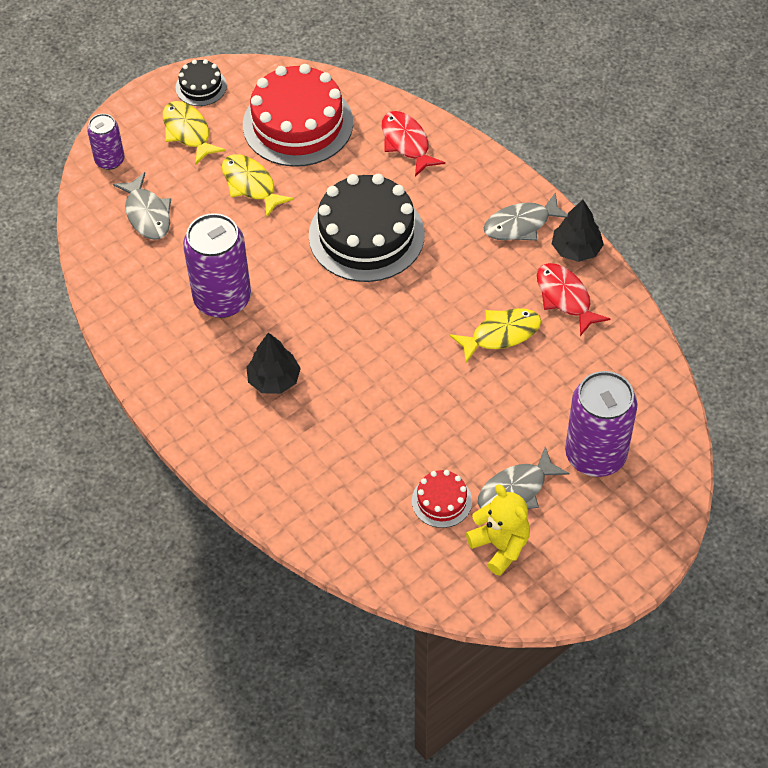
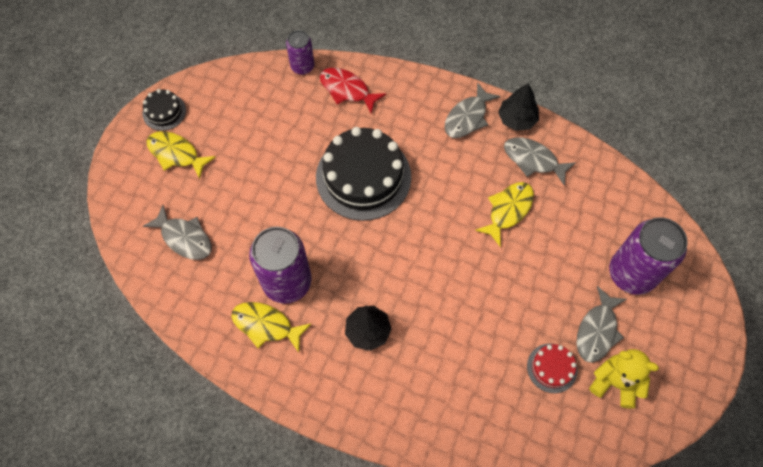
camera: 30 degrees left, 10 degrees up
purple can [87,114,125,170] -> purple can moved to [286,30,314,75]
yellow fish [222,154,294,217] -> yellow fish moved to [231,302,311,353]
red cake [243,64,353,167] -> none
red fish [537,263,610,336] -> grey fish [504,137,576,186]

